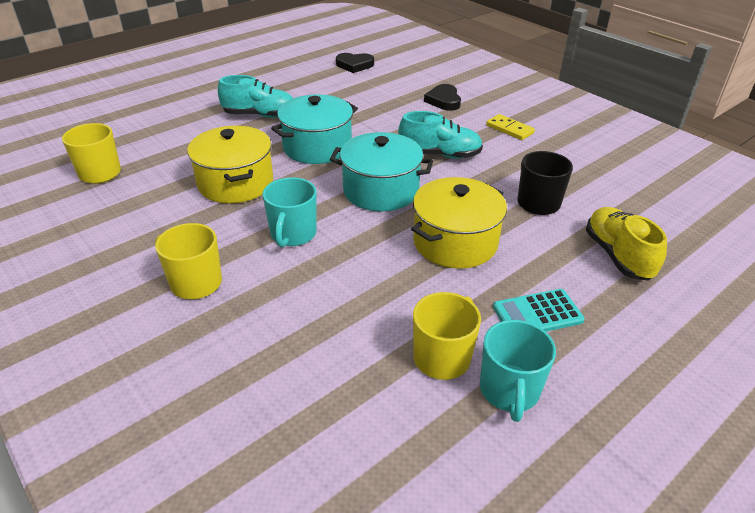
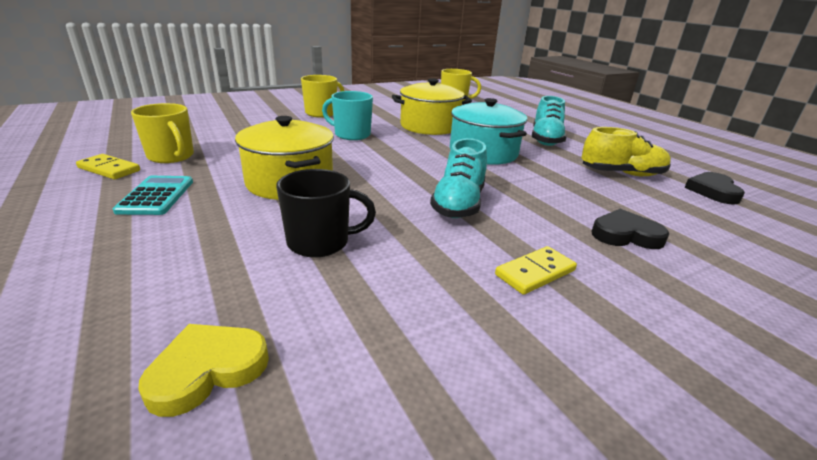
camera: 100 degrees right, 10 degrees down
turquoise pot [330,132,433,211] -> none
turquoise mug [480,320,556,422] -> yellow domino [76,154,140,179]
yellow shoe [586,207,667,281] -> yellow shoe moved to [581,127,671,176]
none -> yellow heart [138,324,269,417]

